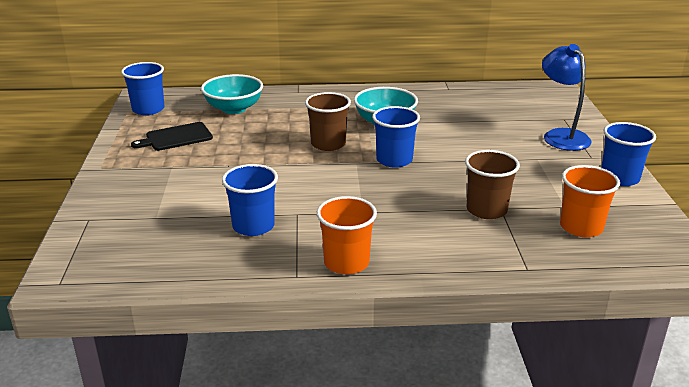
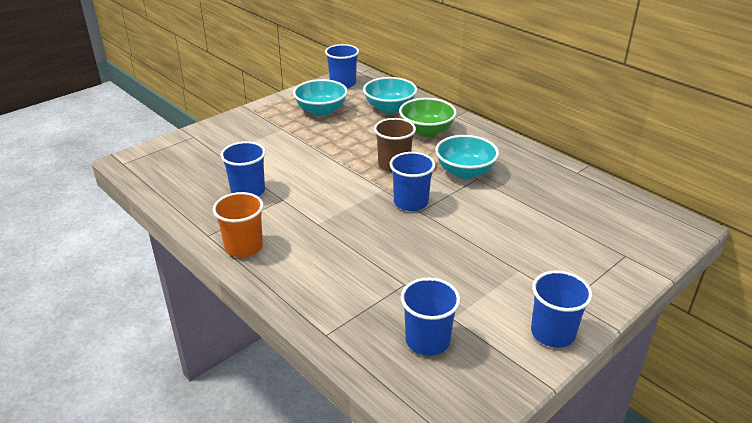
camera: 50 degrees right, 5 degrees up
black cutting board [131,122,213,151] -> turquoise bowl [293,79,348,116]
brown cup [465,150,520,219] -> none
blue lamp [542,44,592,151] -> none
orange cup [560,165,620,237] -> blue cup [401,278,460,356]
none -> green bowl [399,98,457,137]

